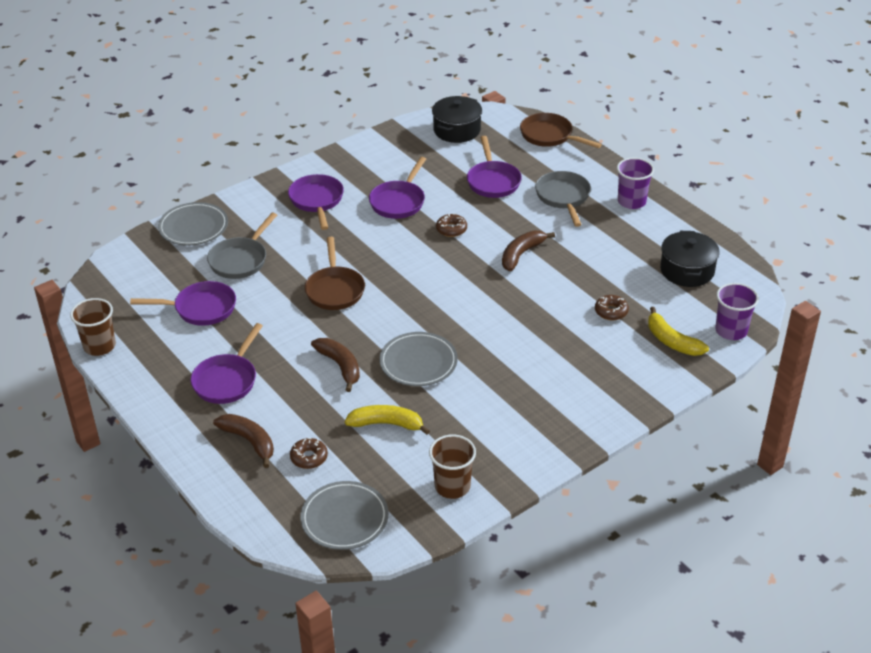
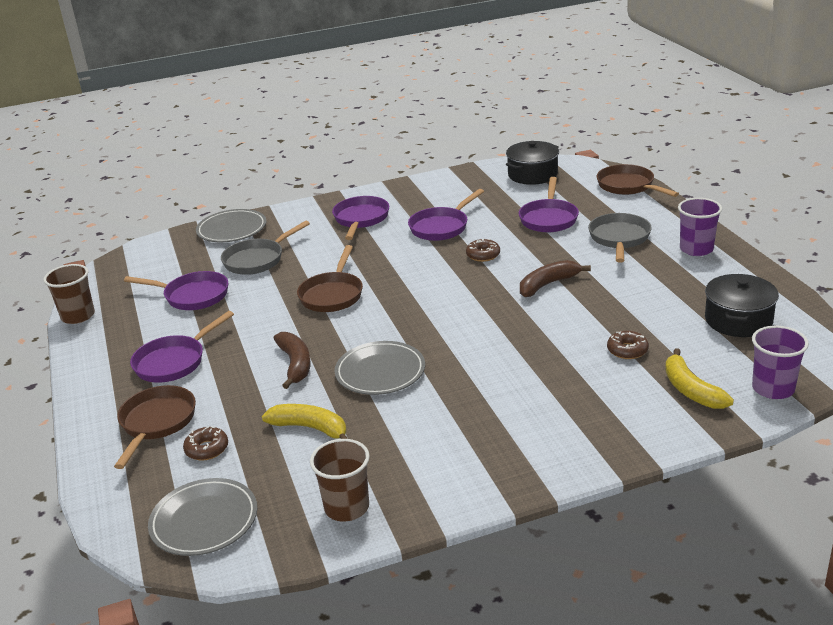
camera: 20 degrees right, 10 degrees down
brown banana [213,414,274,468] -> brown pan [114,385,196,469]

